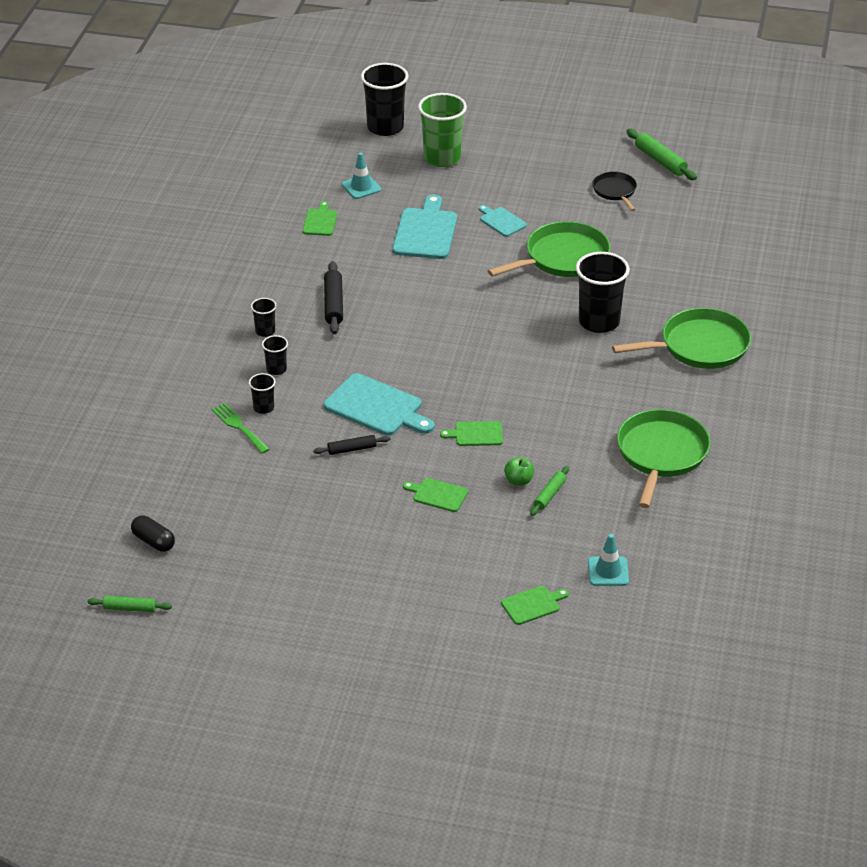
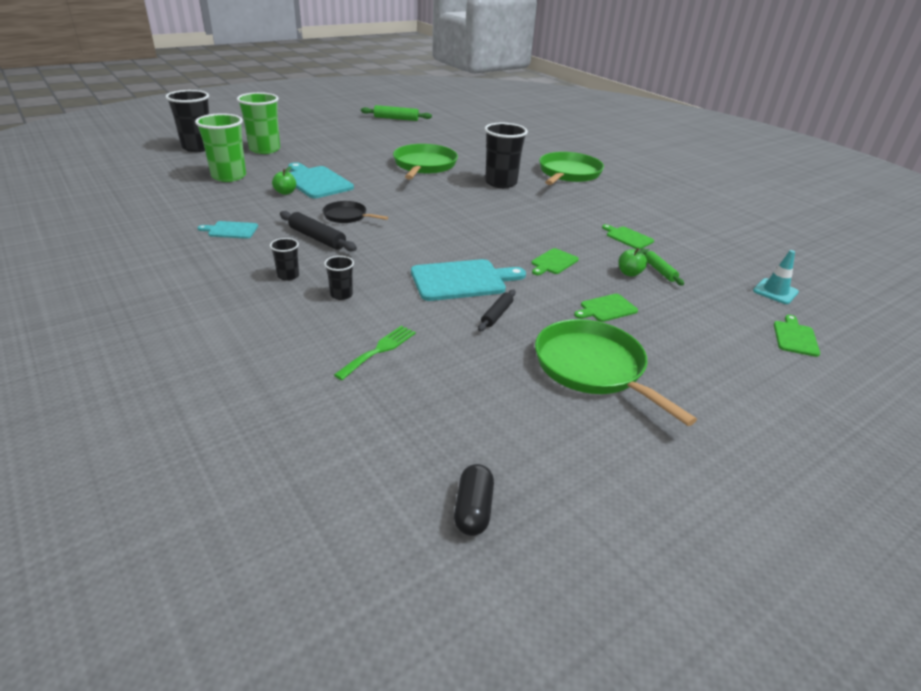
camera: 50 degrees left, 5 degrees down
green rolling pin [87,596,172,612] -> none
black capsule [131,515,175,552] -> black capsule turned 75 degrees counterclockwise [454,464,494,536]
green fork [212,403,270,454] -> green fork turned 120 degrees clockwise [334,325,416,380]
black cup [249,373,276,414] -> none
green cutting board [303,201,337,236] -> green cutting board moved to [602,224,654,249]
turquoise traffic cone [342,152,381,199] -> green cup [195,113,246,182]
turquoise cutting board [479,205,527,237] -> turquoise cutting board moved to [198,221,258,239]
black pan [592,171,637,211] -> black pan moved to [322,201,388,223]
green pan [617,409,711,508] -> green pan moved to [535,319,697,426]
none -> green apple [272,166,296,195]

